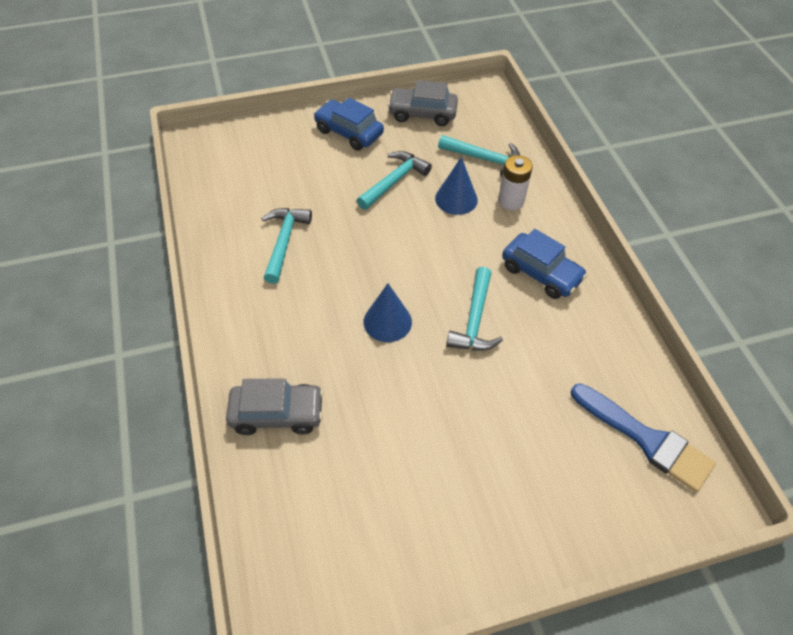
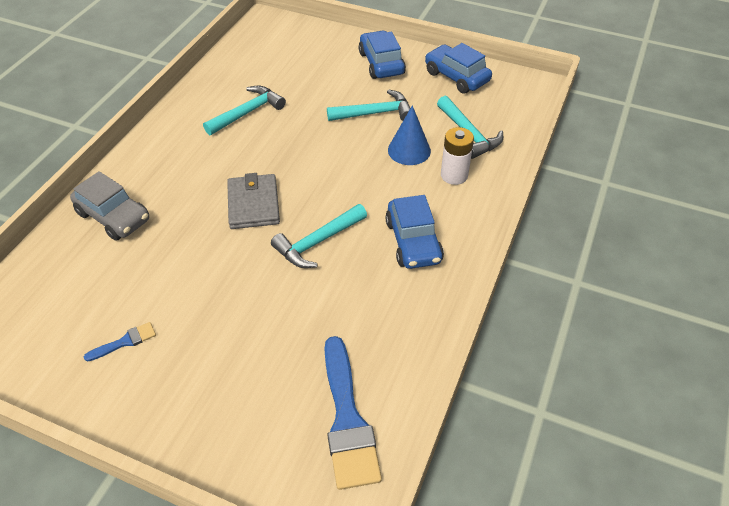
camera: 40 degrees right, 5 degrees down
blue cone [364,283,412,342] -> grey wallet [227,173,280,229]
grey car [388,80,458,126] -> blue car [425,43,492,94]
none -> blue brush [84,322,156,362]

